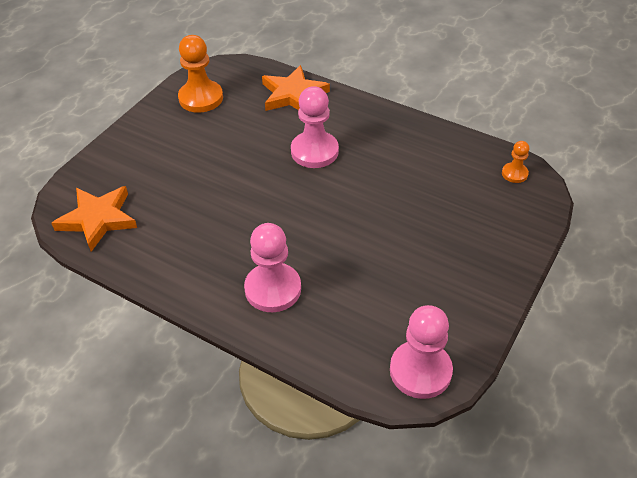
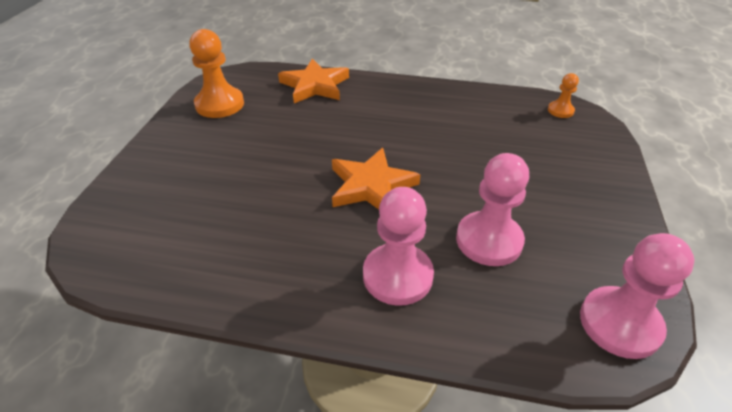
camera: 20 degrees left, 5 degrees down
orange star [51,186,137,252] -> orange star moved to [332,148,421,209]
pink pawn [291,86,339,168] -> pink pawn moved to [456,153,529,266]

